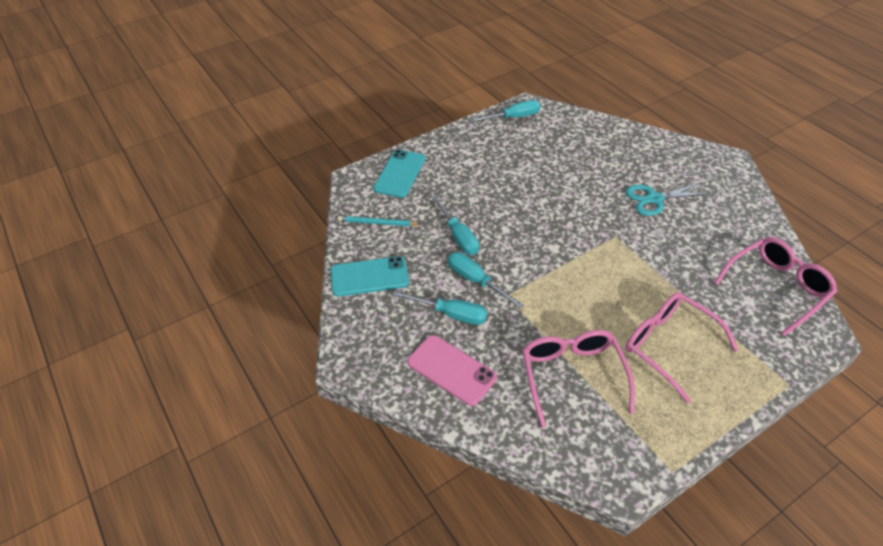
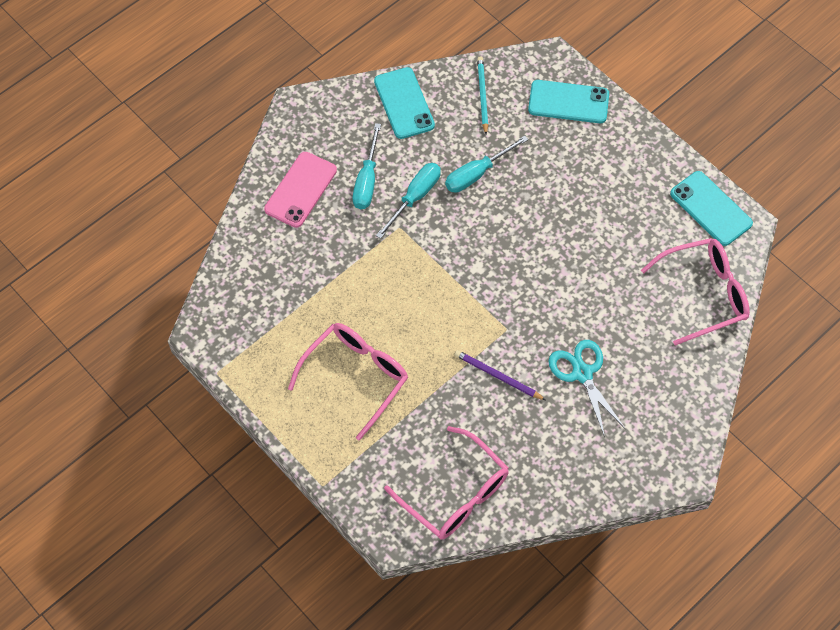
camera: 80 degrees right, 15 degrees up
turquoise screwdriver [469,100,540,123] -> turquoise phone [670,171,753,246]
pink glasses [522,330,635,427] -> pink glasses moved to [641,238,750,346]
none -> purple pencil [455,350,546,400]

